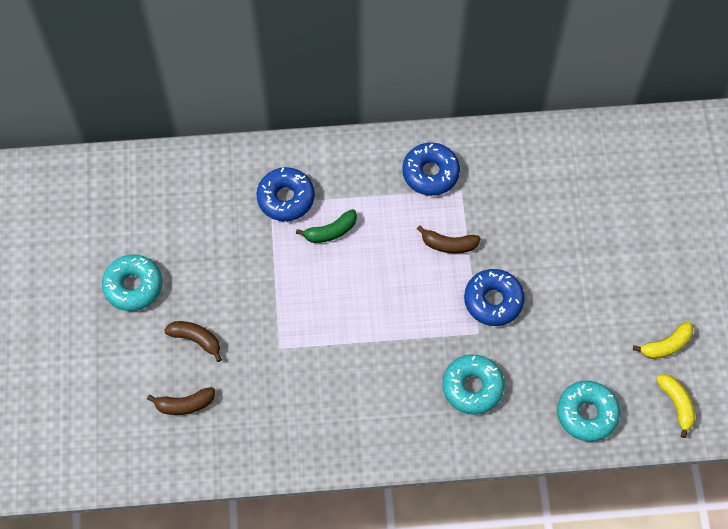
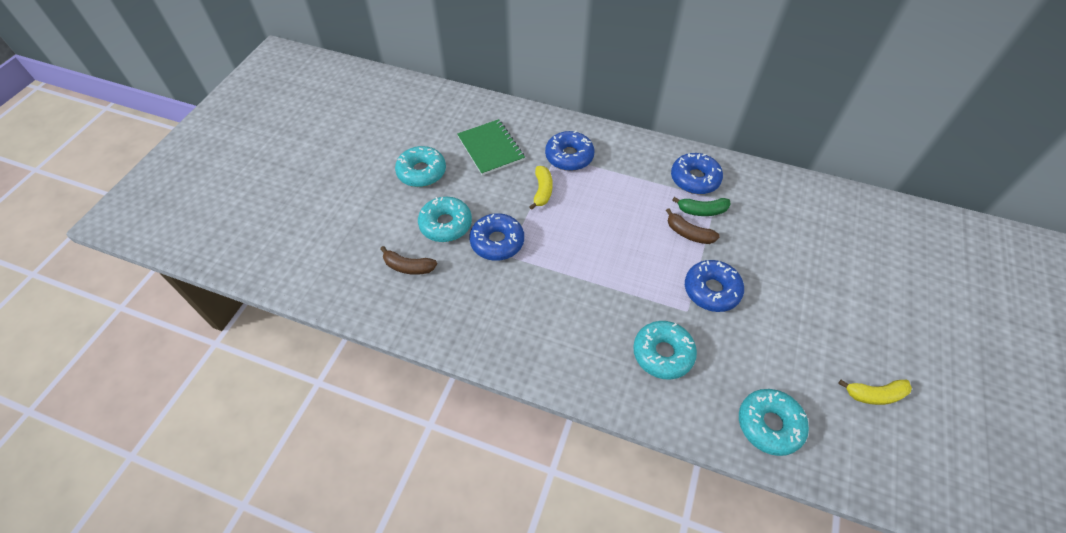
camera: 25 degrees right, 10 degrees down
brown banana [164,321,222,362] -> turquoise donut [418,197,472,242]
green banana [296,209,357,243] -> green banana moved to [672,197,730,216]
yellow banana [656,374,695,438] -> yellow banana moved to [529,166,553,210]
none -> green notebook [457,119,525,175]
none -> blue donut [469,213,524,261]

